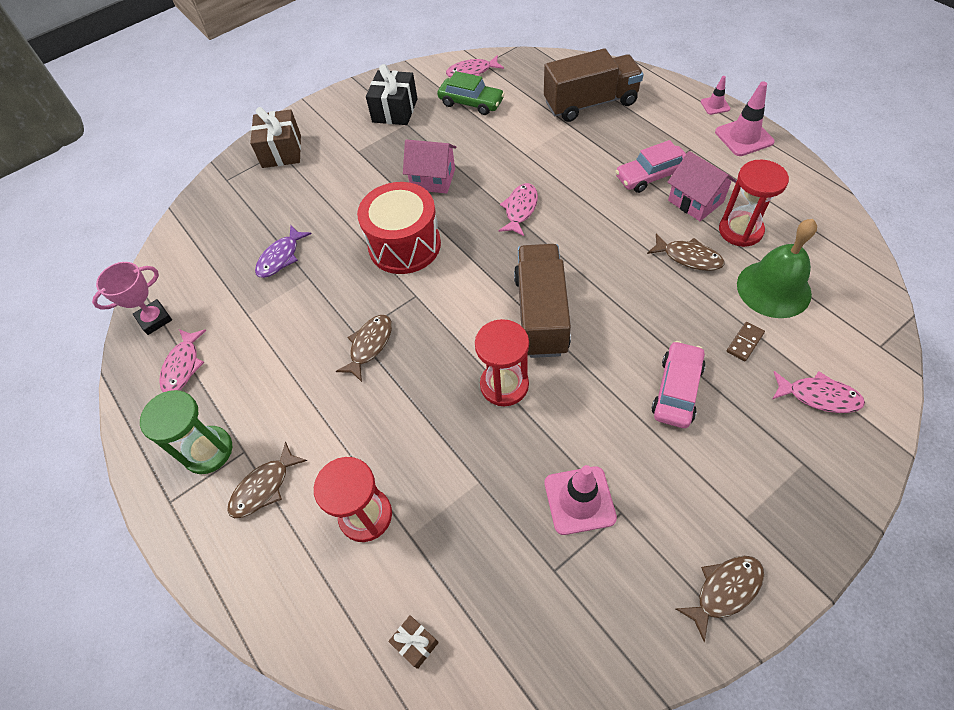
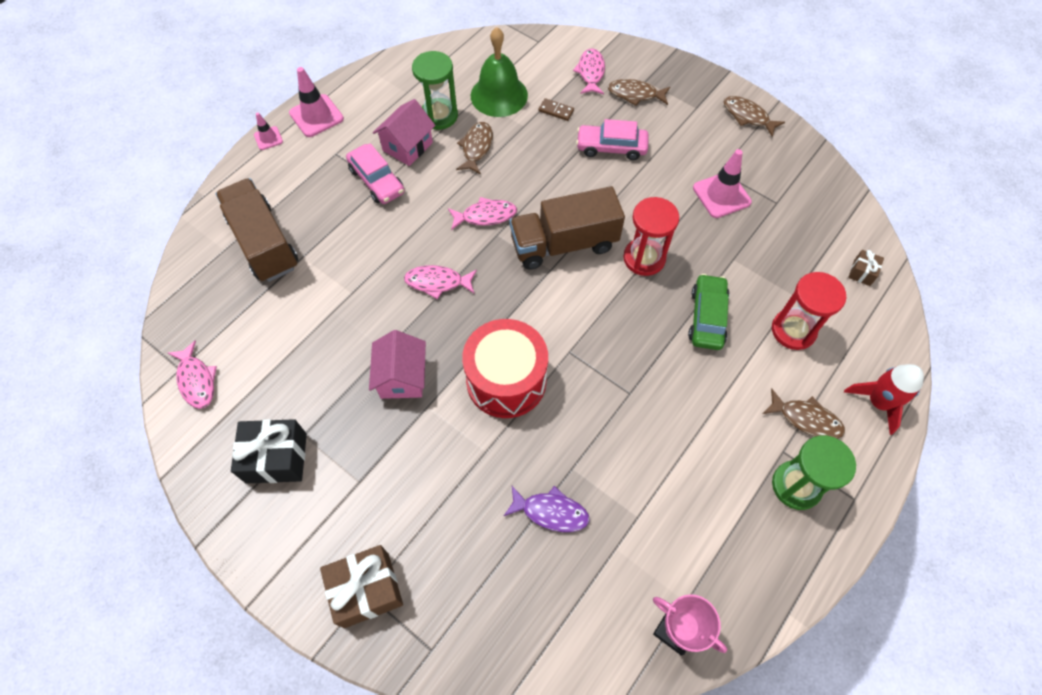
camera: 110 degrees left, 5 degrees up
pink fish [159,329,207,392] -> pink fish moved to [448,197,517,230]
brown fish [336,315,392,382] -> brown fish moved to [608,79,670,106]
green car [437,71,505,115] -> green car moved to [688,274,729,350]
red hourglass [719,160,789,247] -> green hourglass [412,51,458,130]
none -> red rocket [844,364,924,435]

